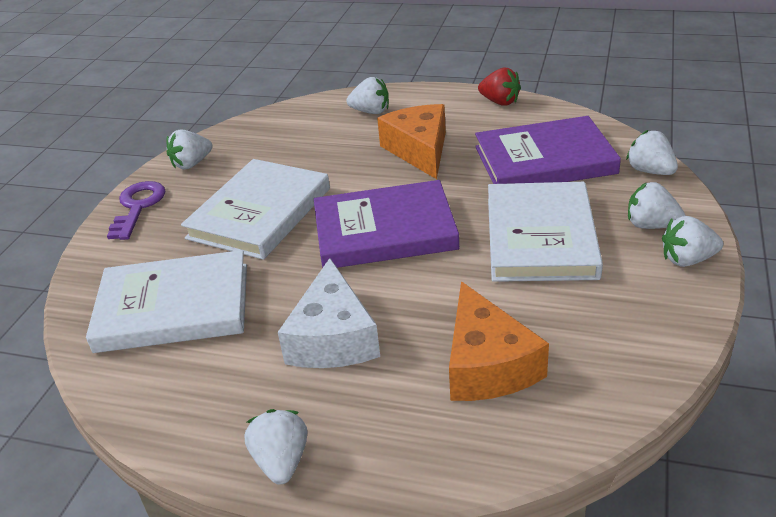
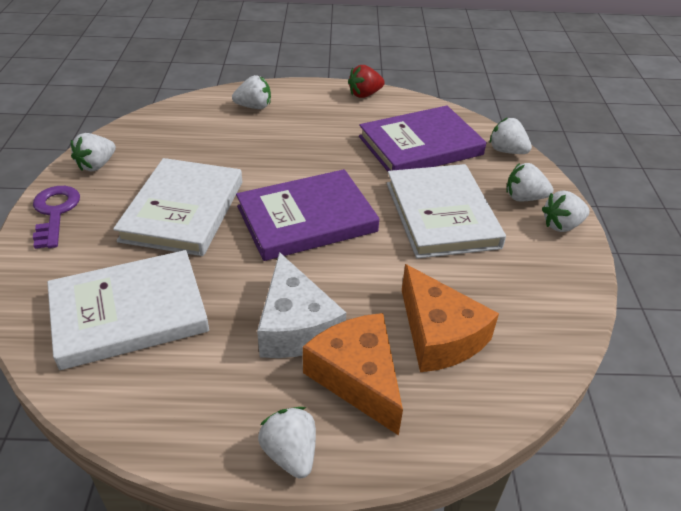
camera: 20 degrees left, 5 degrees up
orange cheese [377,104,446,179] -> orange cheese moved to [303,313,403,435]
red strawberry [478,68,521,106] -> red strawberry turned 135 degrees clockwise [348,65,385,98]

